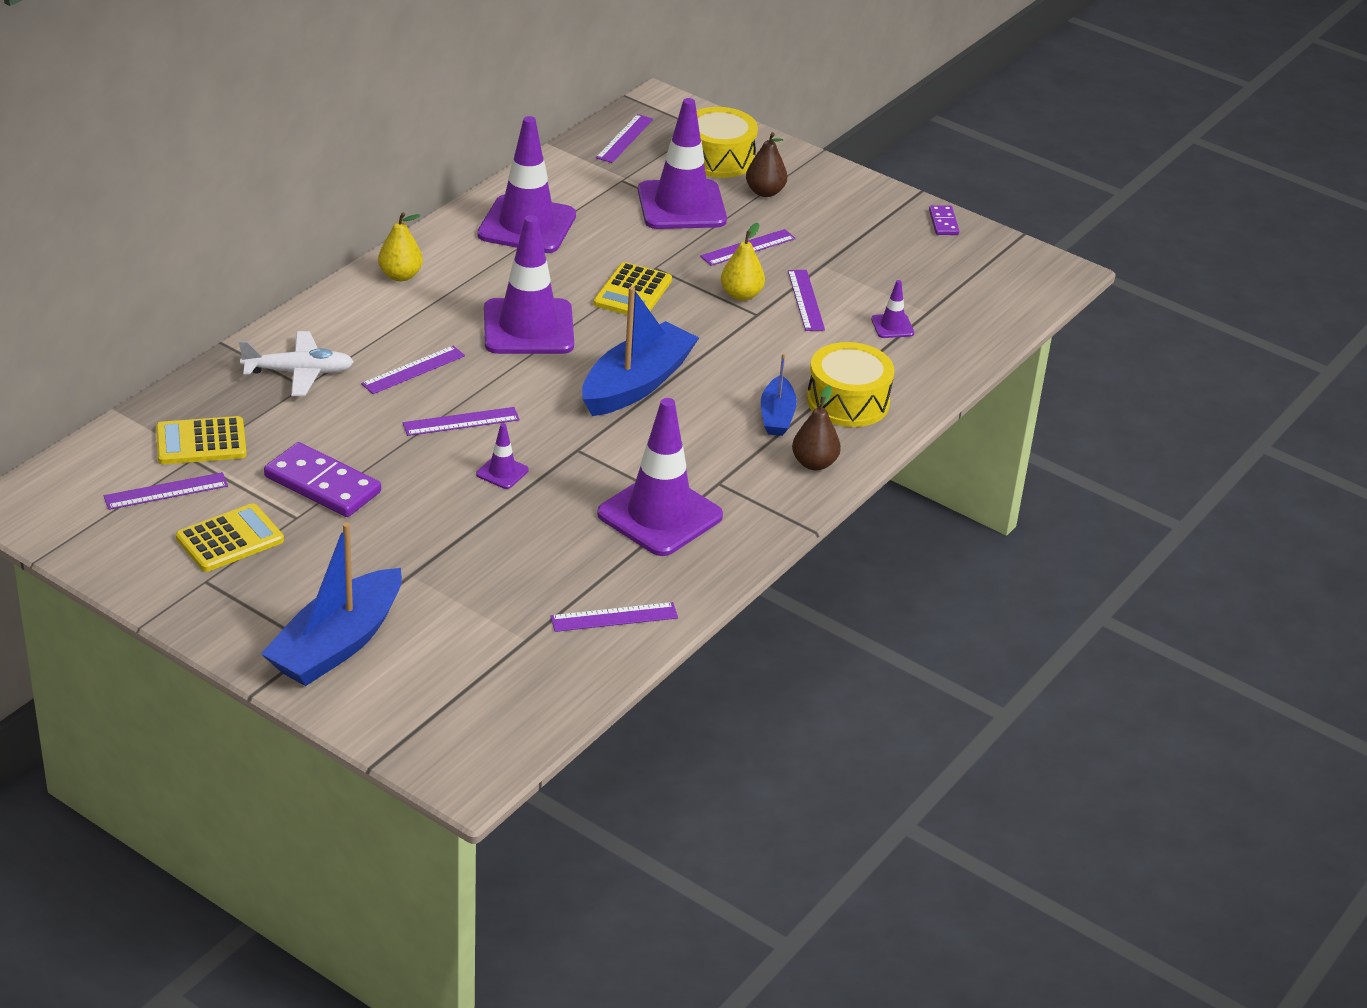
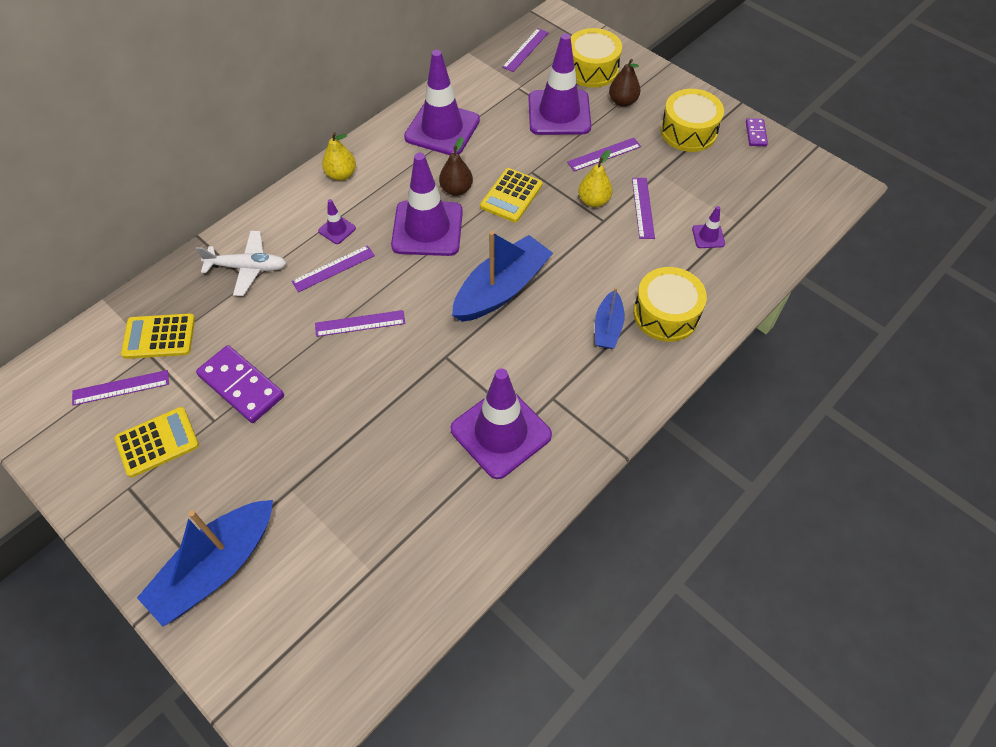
camera: 10 degrees right, 20 degrees up
purple traffic cone [476,423,529,489] -> purple traffic cone moved to [318,199,356,244]
purple ruler [550,602,678,632] -> none
brown pear [792,386,841,471] -> brown pear moved to [439,137,473,196]
none -> yellow drum [661,89,724,152]

